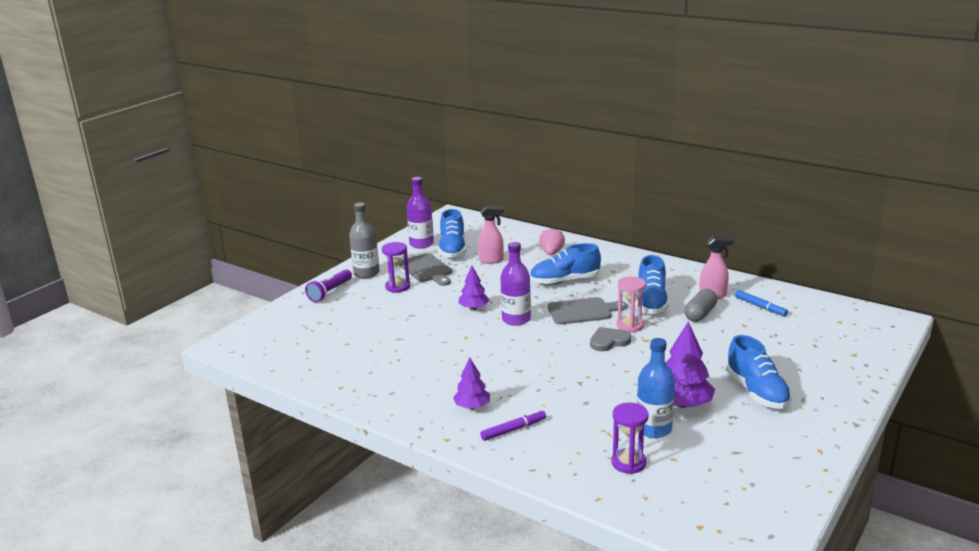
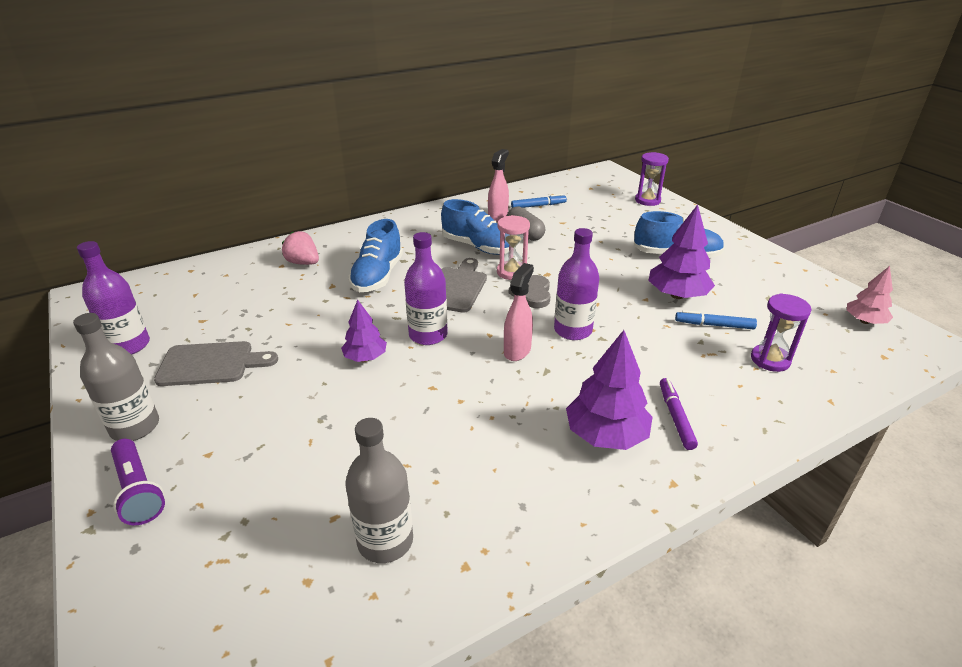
camera: 65 degrees left, 10 degrees up
purple hourglass [382,242,410,293] -> purple hourglass moved to [635,152,669,206]
blue shoe [438,209,466,258] -> none
purple tree [453,357,490,409] -> purple tree [566,330,653,450], size x1.62
pink spray bottle [478,205,504,264] -> pink spray bottle moved to [504,263,534,361]
blue bottle [637,338,675,438] -> blue marker [675,310,757,329]
none -> grey bottle [345,418,413,563]
none -> purple bottle [554,228,599,340]
none -> pink tree [847,266,893,324]

